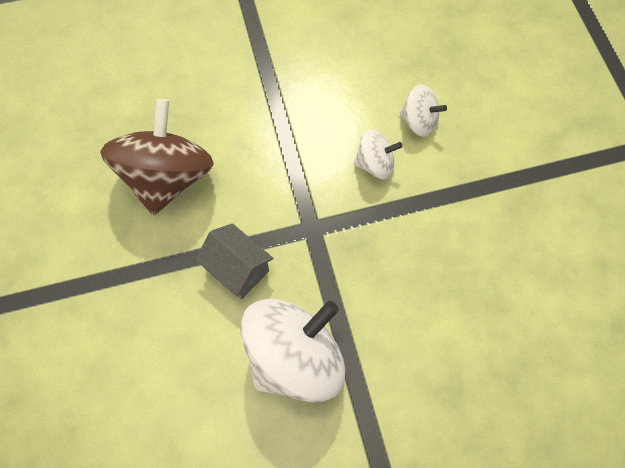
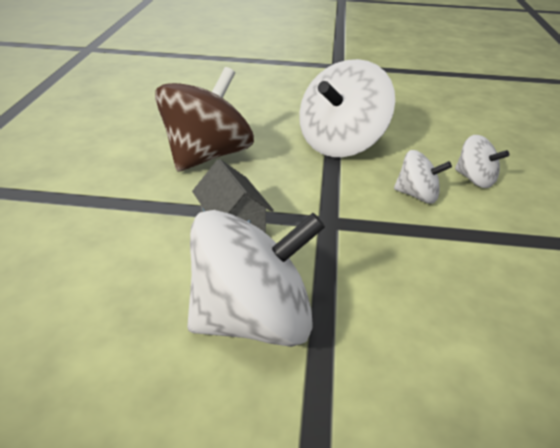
camera: 20 degrees right, 30 degrees down
none -> white spinning top [299,59,395,157]

